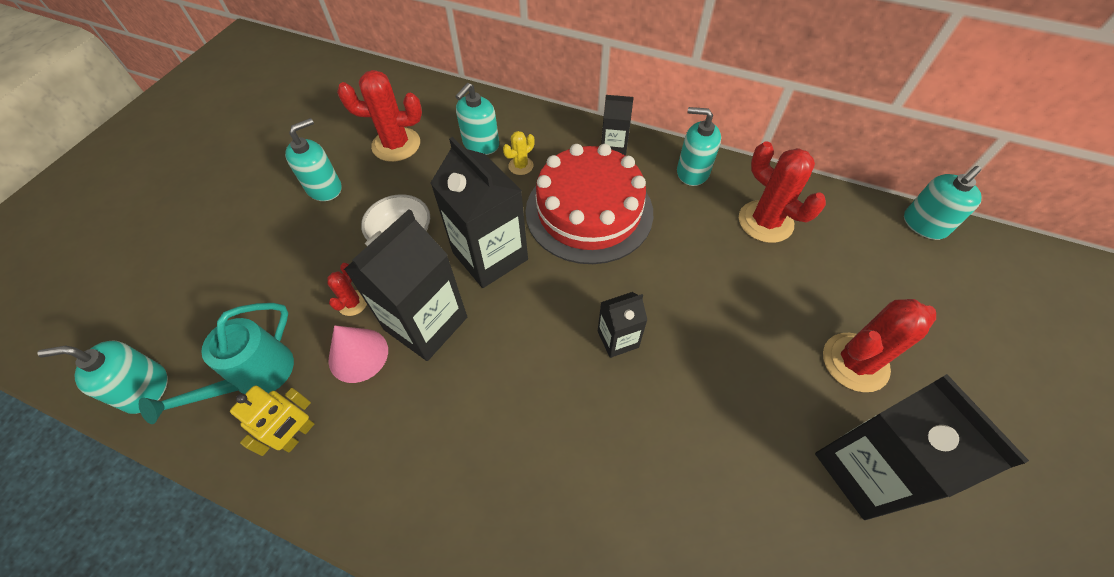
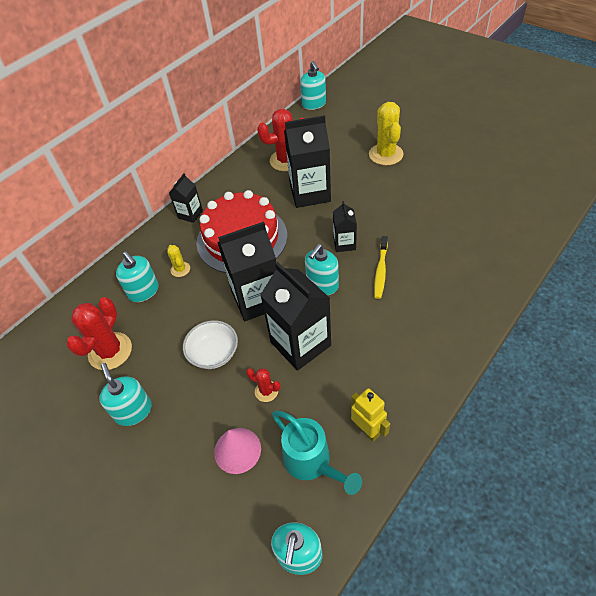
camera: 70 degrees left, 5 degrees down
pink cone [329,325,388,383] -> pink cone moved to [214,428,261,474]
turquoise soap dispenser [677,107,721,186] -> turquoise soap dispenser moved to [305,244,339,295]
black carton [815,374,1029,520] -> black carton moved to [284,115,331,208]
red cactus [823,299,936,392] -> yellow cactus [369,102,404,165]
none -> yellow toothbrush [374,236,388,299]

